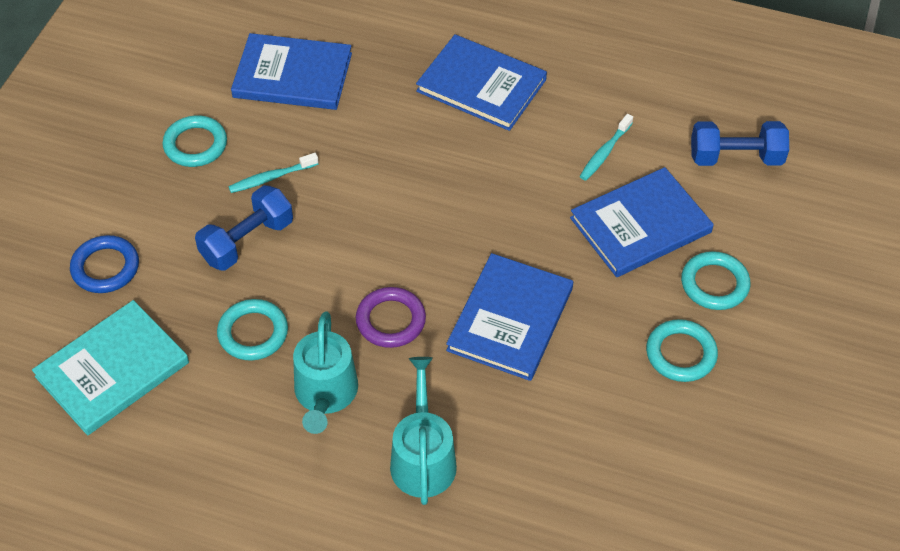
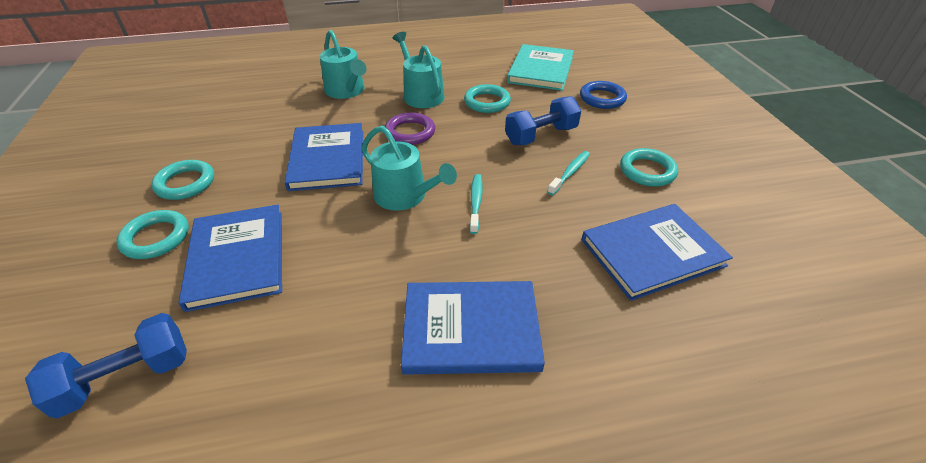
camera: 150 degrees right, 10 degrees down
blue dumbbell [195,185,293,271] -> blue dumbbell turned 45 degrees clockwise [505,96,581,145]
blue book [570,167,714,277] -> blue book turned 45 degrees counterclockwise [179,205,282,312]
turquoise toothbrush [580,114,633,181] -> turquoise toothbrush moved to [469,174,483,234]
none -> turquoise watering can [361,126,457,211]

